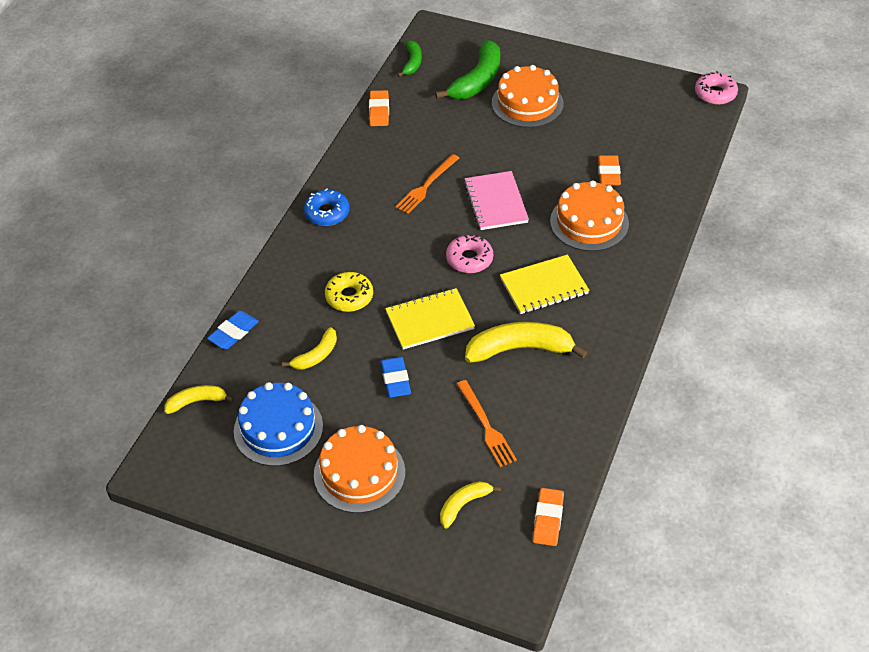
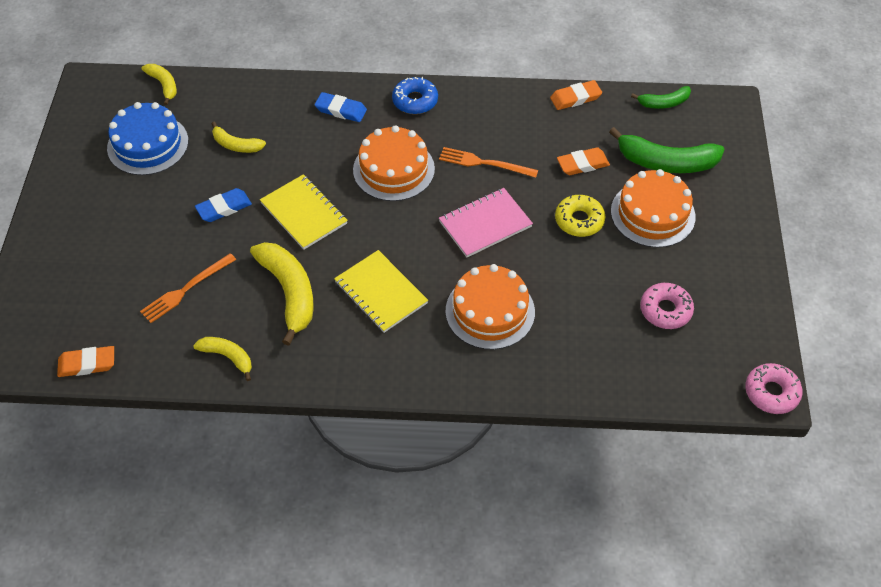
camera: 70 degrees right, 5 degrees up
blue eraser [207,311,259,349] -> blue eraser moved to [314,92,367,122]
orange cake [314,425,405,513] -> orange cake moved to [353,125,435,201]
yellow donut [325,272,373,312] -> yellow donut moved to [555,195,605,237]
yellow banana [440,481,501,528] -> yellow banana moved to [193,337,252,381]
pink donut [446,235,493,273] -> pink donut moved to [640,283,694,329]
orange eraser [598,155,621,186] -> orange eraser moved to [557,147,610,175]

